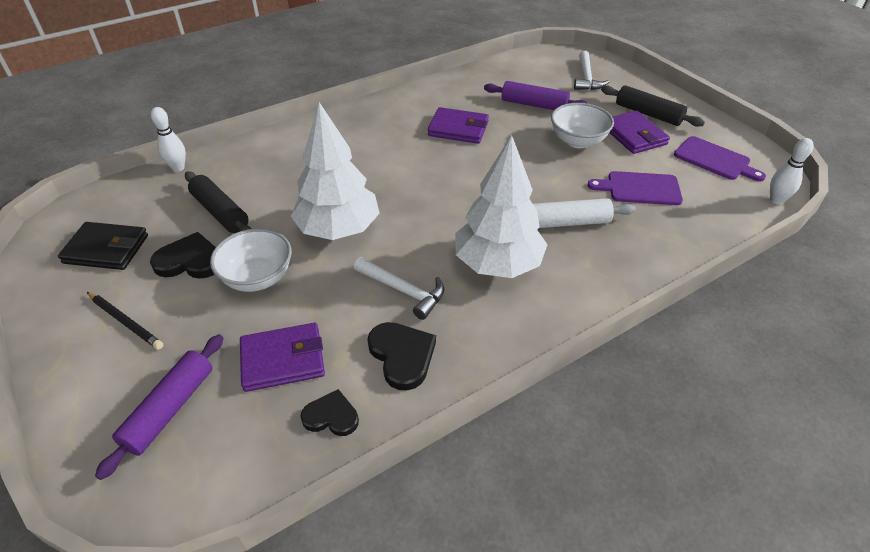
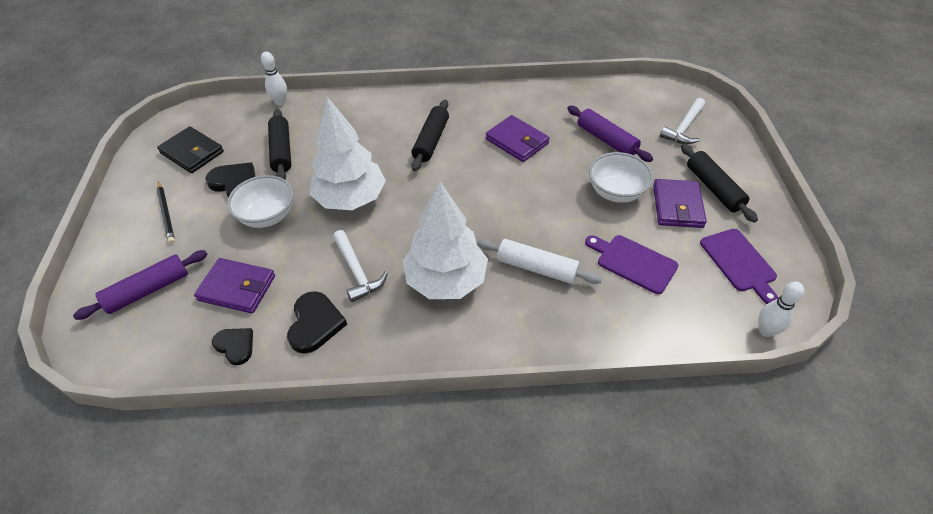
camera: 30 degrees right, 5 degrees up
none -> black rolling pin [411,100,449,171]

